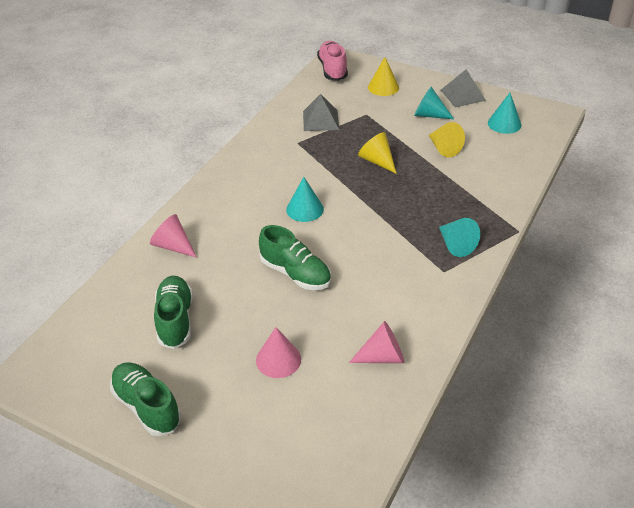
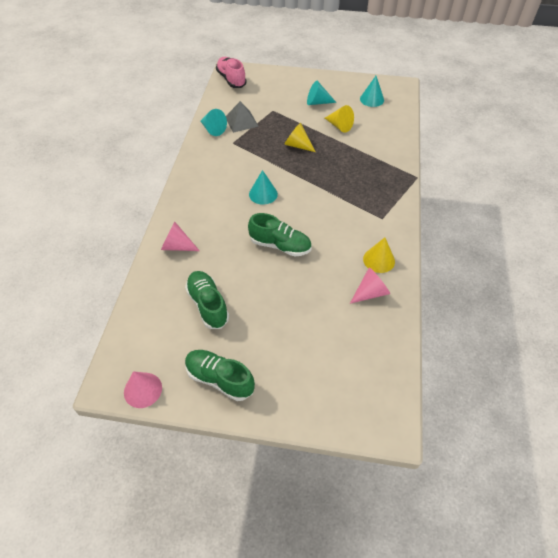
camera: 20 degrees left, 10 degrees up
pink cone [256,327,301,378] -> pink cone moved to [124,371,162,408]
yellow cone [368,57,399,96] -> yellow cone moved to [363,237,395,273]
turquoise cone [439,218,480,257] -> turquoise cone moved to [201,109,227,136]
grey pyramid [441,69,486,108] -> none

